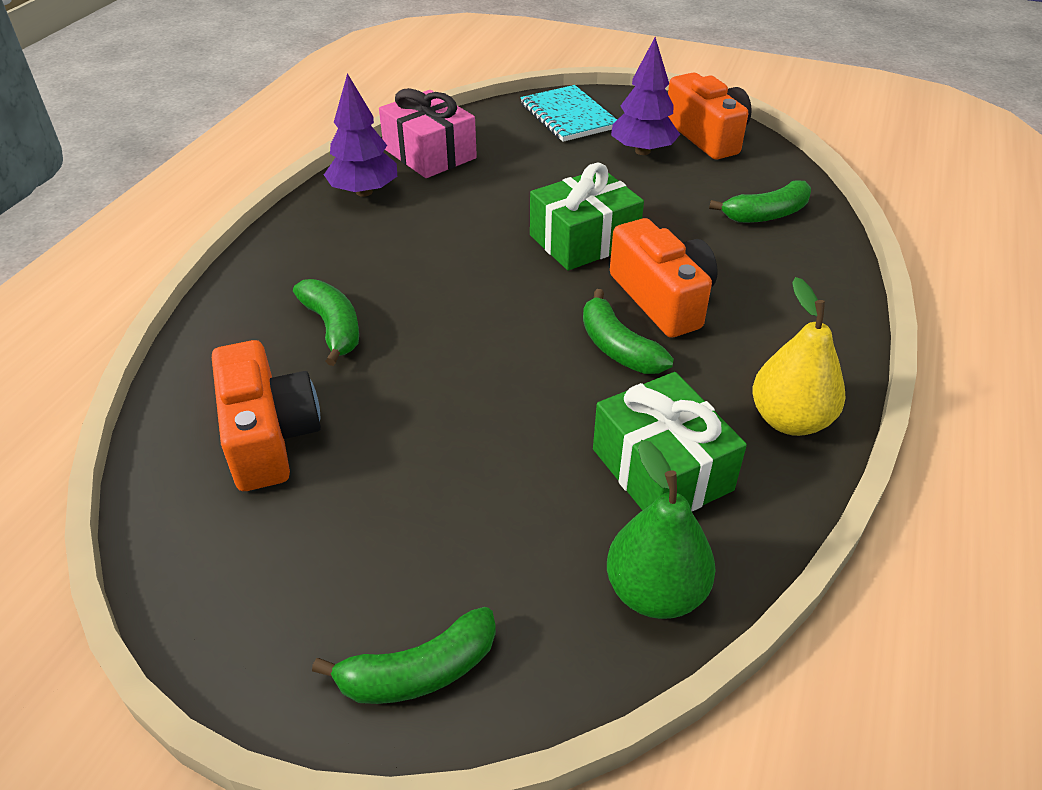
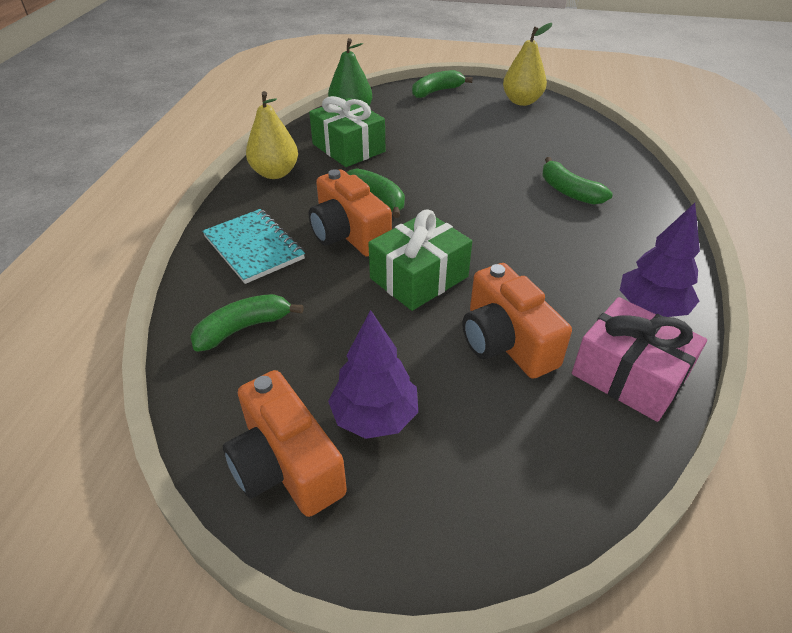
camera: 170 degrees right, 0 degrees up
orange camera [212,340,321,491] -> orange camera moved to [463,263,572,379]
turquoise notebook [520,85,617,142] -> turquoise notebook moved to [202,209,305,284]
none -> yellow pear [503,23,552,106]

